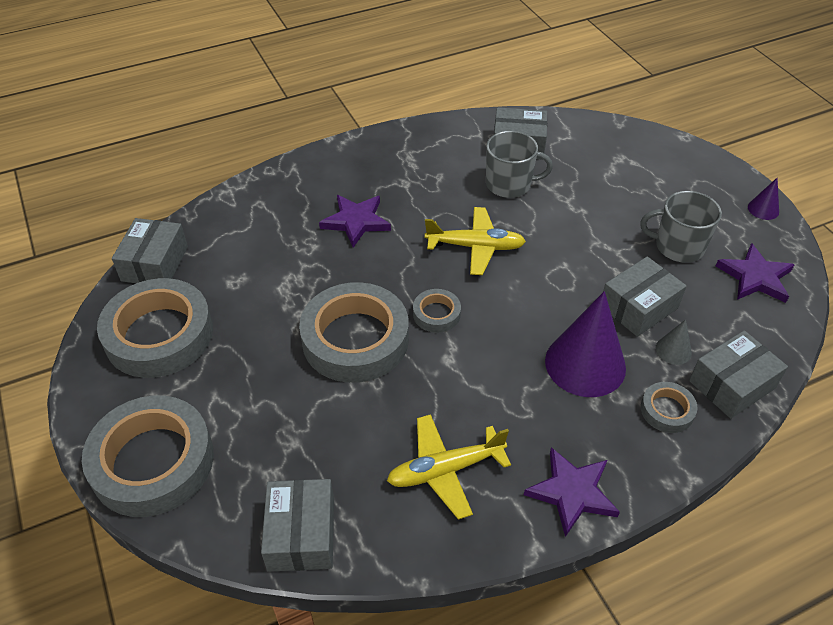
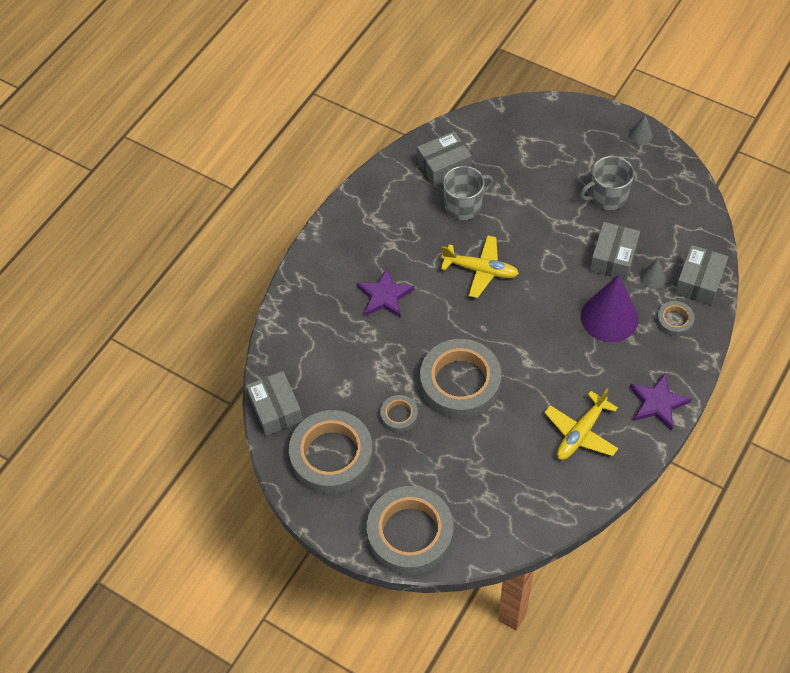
camera: 30 degrees left, 10 degrees up
grey box [261,479,334,572] -> none
grey tape [413,289,461,333] -> grey tape moved to [380,395,418,432]
yellow plane [425,207,526,275] -> yellow plane turned 45 degrees clockwise [441,235,519,298]
purple star [716,243,795,303] -> none
purple cone [748,178,779,220] -> grey cone [629,114,653,145]

